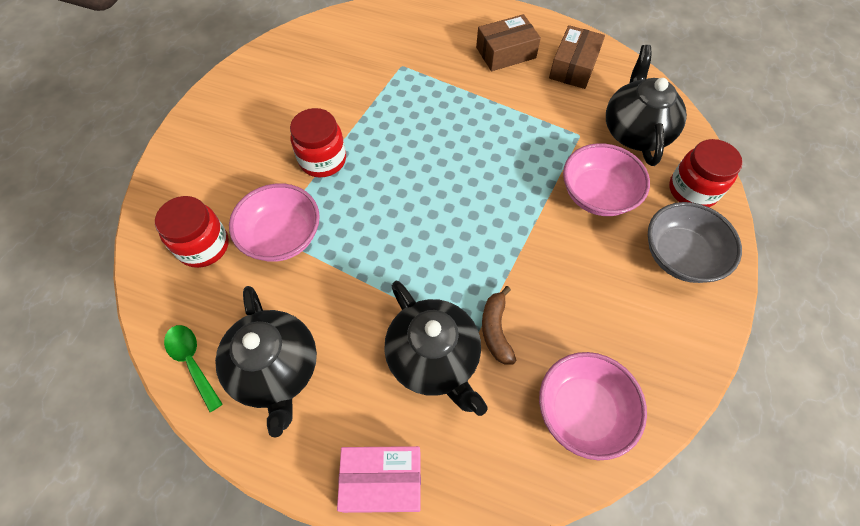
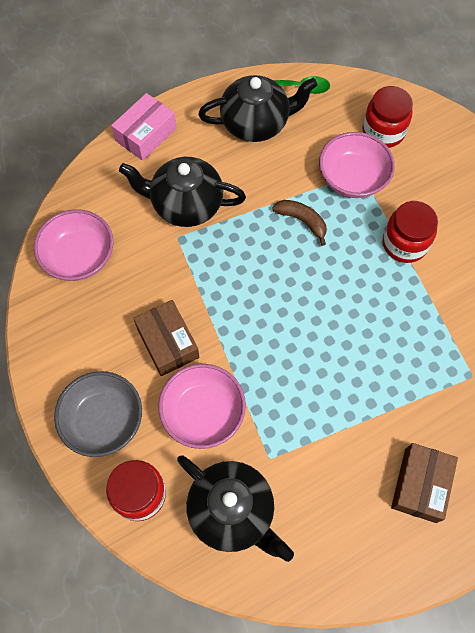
camera: 130 degrees right, 5 degrees up
black teapot [215,286,317,437] -> black teapot turned 150 degrees clockwise [198,75,318,142]
brown banana [482,286,516,365] -> brown banana moved to [272,200,327,246]
brown box [549,25,605,89] -> brown box moved to [133,300,200,376]

